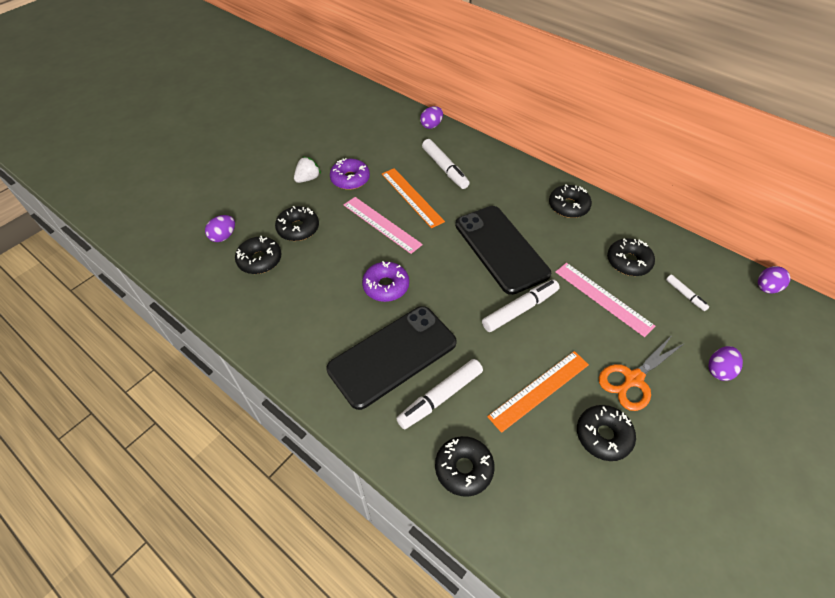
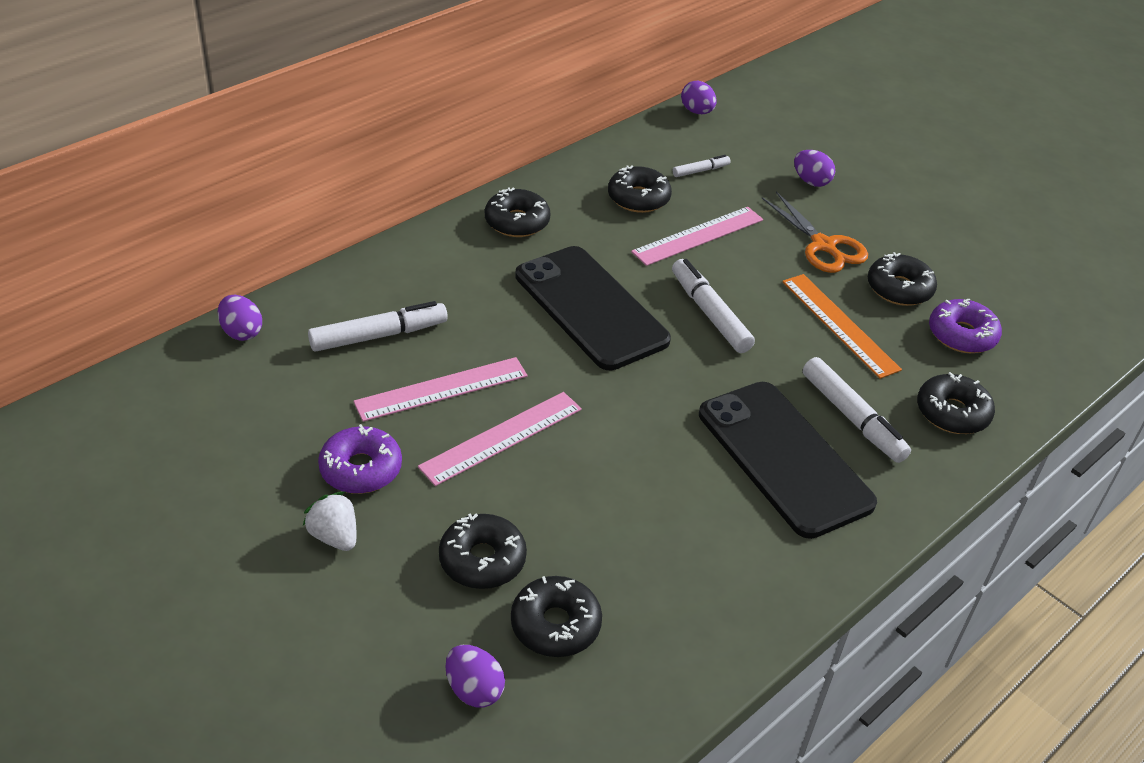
camera: 85 degrees left, 10 degrees down
purple donut [362,261,409,302] -> purple donut moved to [929,299,1002,353]
orange ruler [382,168,445,228] -> pink ruler [353,357,528,422]
black phone [455,206,551,295] -> black phone turned 75 degrees clockwise [515,246,671,370]

